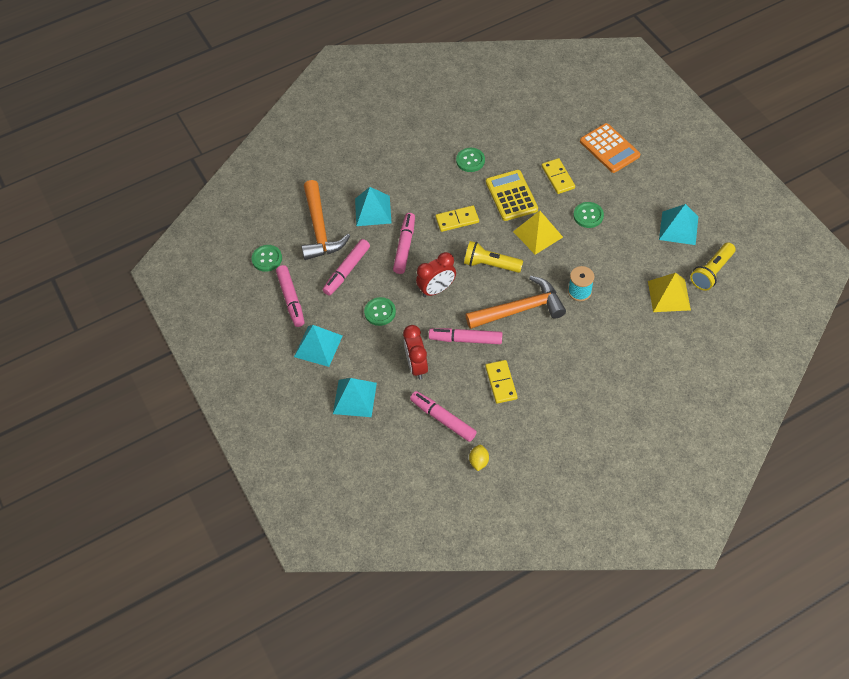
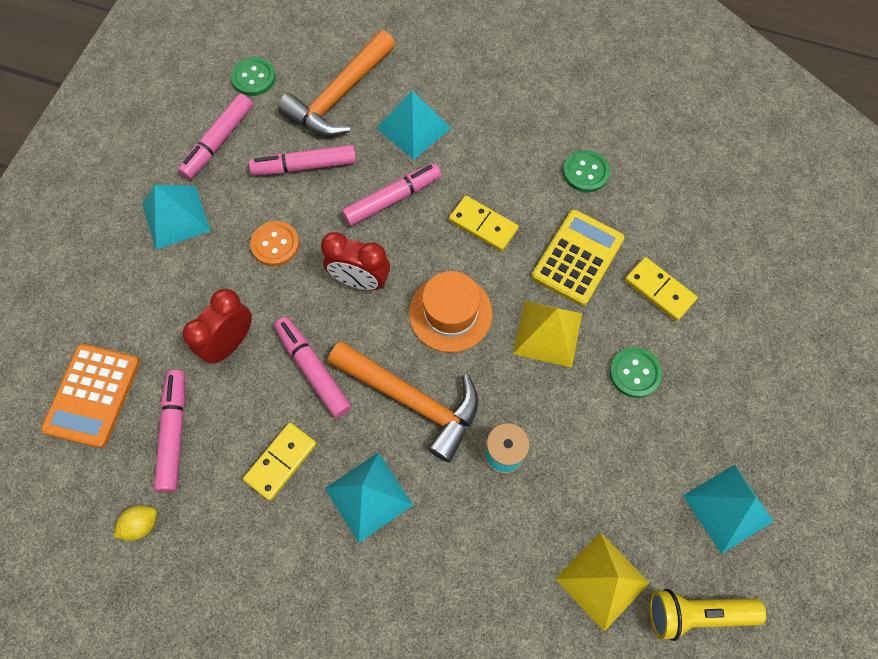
camera: 45 degrees right, 10 degrees up
turquoise pyramid [333,378,377,417] -> turquoise pyramid moved to [325,452,413,542]
green button [364,297,396,326] -> orange button [250,221,299,266]
yellow flashlight [464,241,523,273] -> orange hat [409,271,493,352]
yellow domino [542,158,575,194] -> yellow domino turned 75 degrees counterclockwise [625,257,698,321]
orange calculator [580,123,640,173] -> orange calculator moved to [41,344,140,448]

